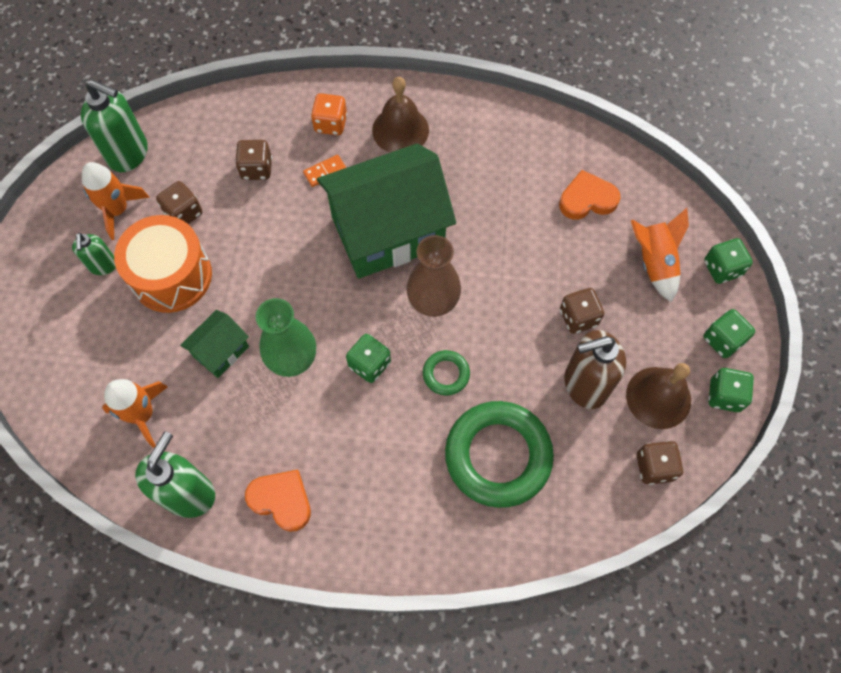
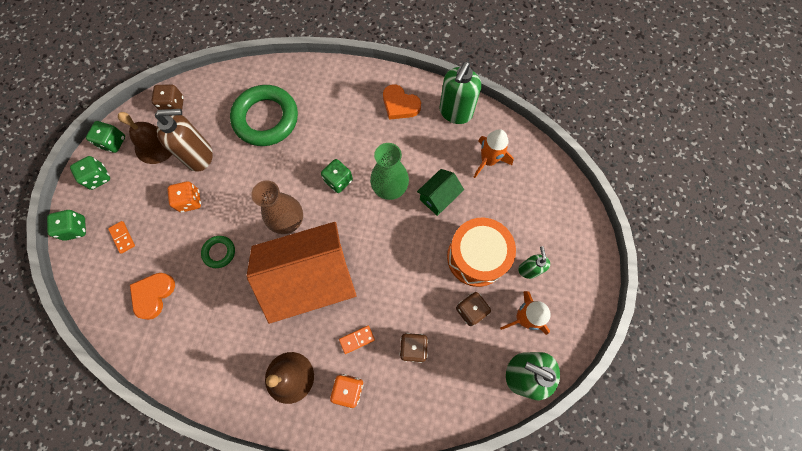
camera: 175 degrees left, 5 degrees up
green house [317,143,456,279] -> orange house [247,222,357,324]
green ring [423,350,470,395] -> green ring moved to [201,236,235,268]
orange heart [559,170,620,220] -> orange heart turned 120 degrees clockwise [130,273,175,320]
brown dice [560,288,604,334] -> orange dice [167,181,201,212]
orange rocket [631,208,689,302] -> orange domino [108,221,135,254]

